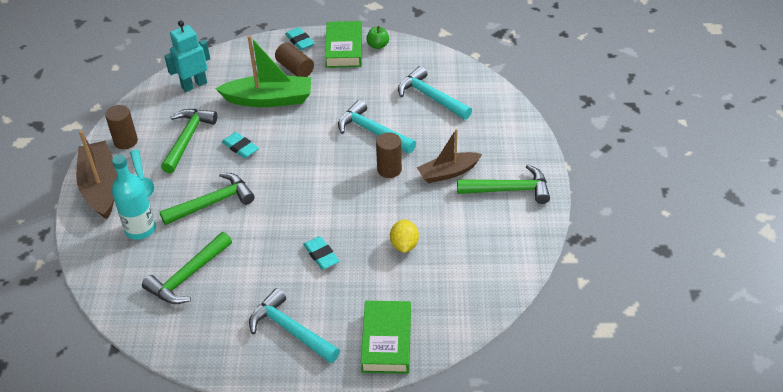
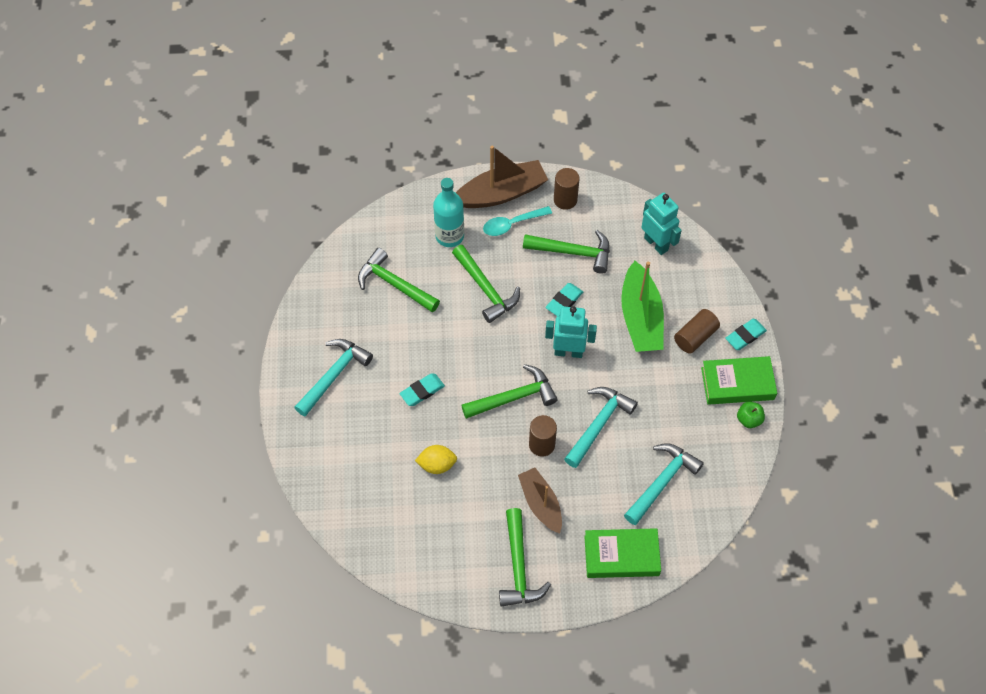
camera: 85 degrees right, 15 degrees up
green book [361,301,411,374] -> green book moved to [584,528,661,578]
none -> green hammer [461,364,558,419]
none -> turquoise robot [545,306,597,358]

